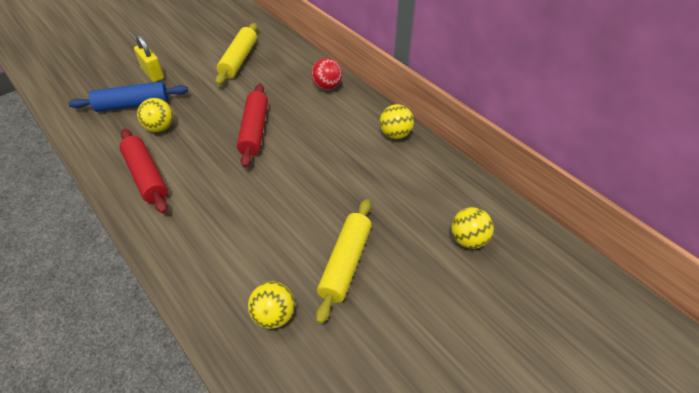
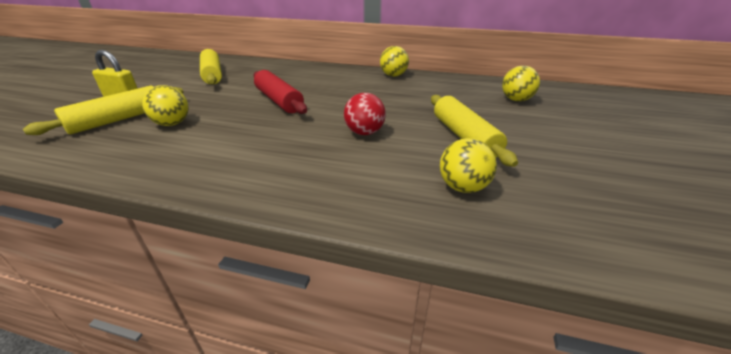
camera: 35 degrees left, 15 degrees down
blue rolling pin [68,82,188,112] -> yellow rolling pin [23,86,183,135]
red rolling pin [119,129,168,214] -> none
red ball [311,58,342,90] -> red ball moved to [344,93,386,135]

